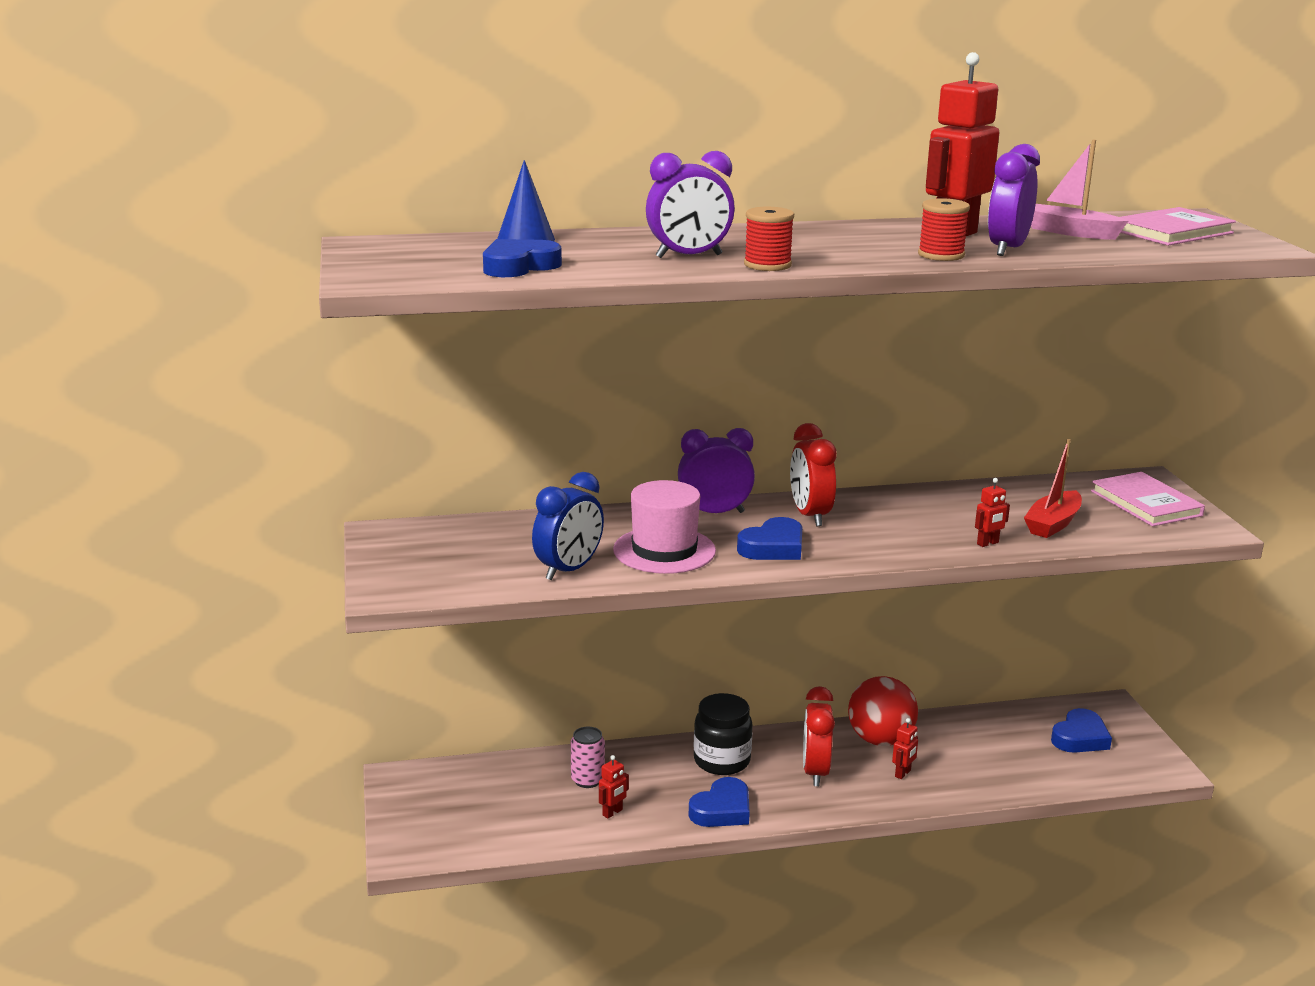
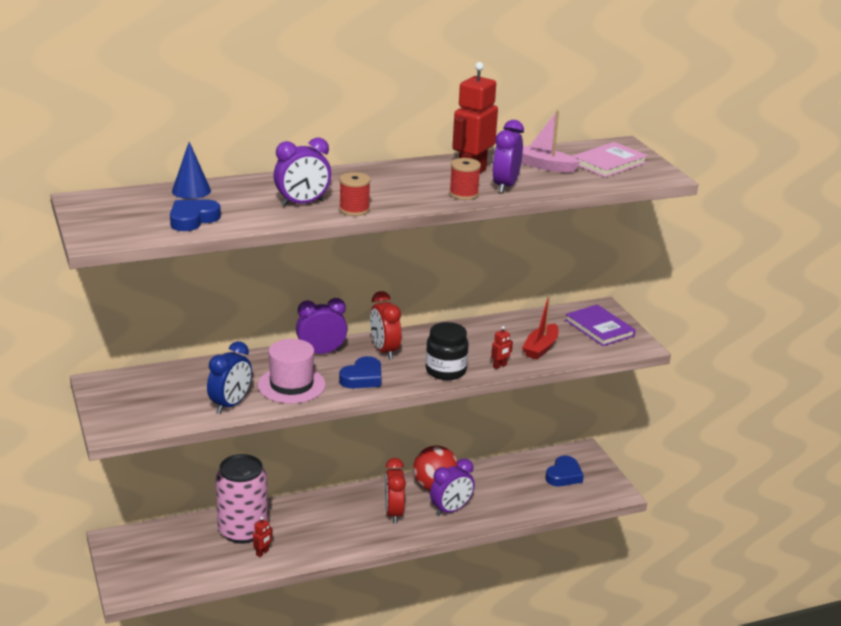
camera: 10 degrees left, 5 degrees up
pink can [571,727,605,788] -> pink can [216,454,268,544], size x2.18
blue heart [689,777,750,827] -> none
black jar [694,693,752,775] -> black jar moved to [426,322,468,380]
red robot [892,718,918,779] -> purple clock [430,459,475,516]
pink book [1091,472,1205,526] -> purple book [565,305,636,346]

